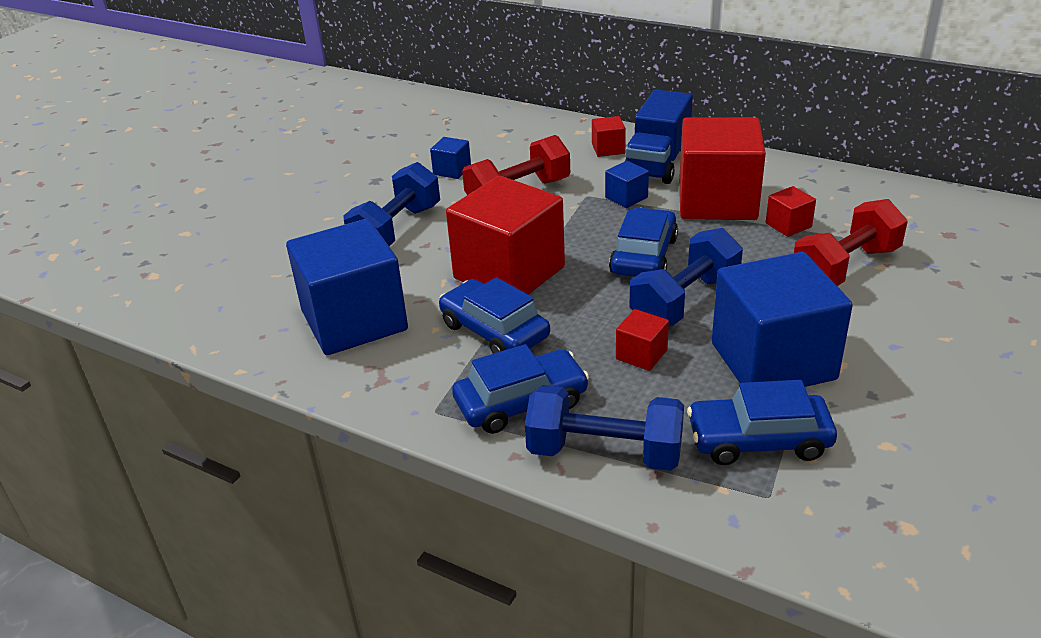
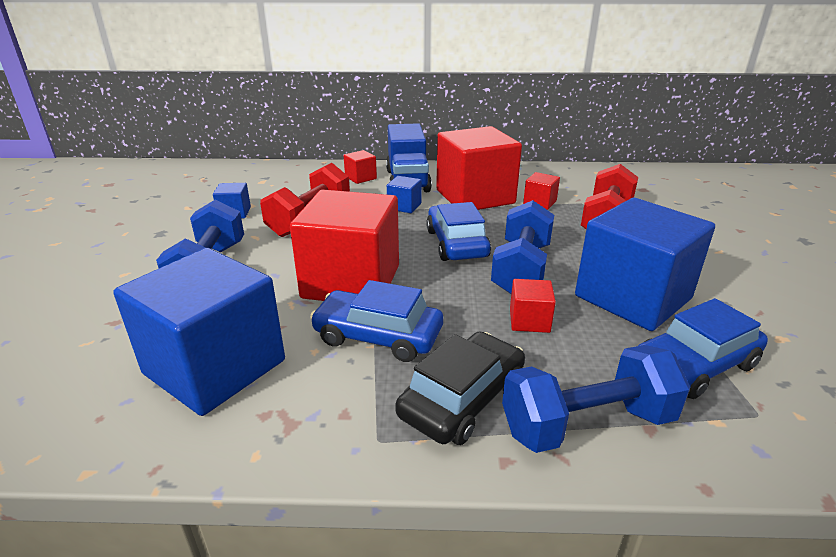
camera: 30 degrees left, 5 degrees down
blue car [452,344,589,434] -> black car [395,331,525,445]

